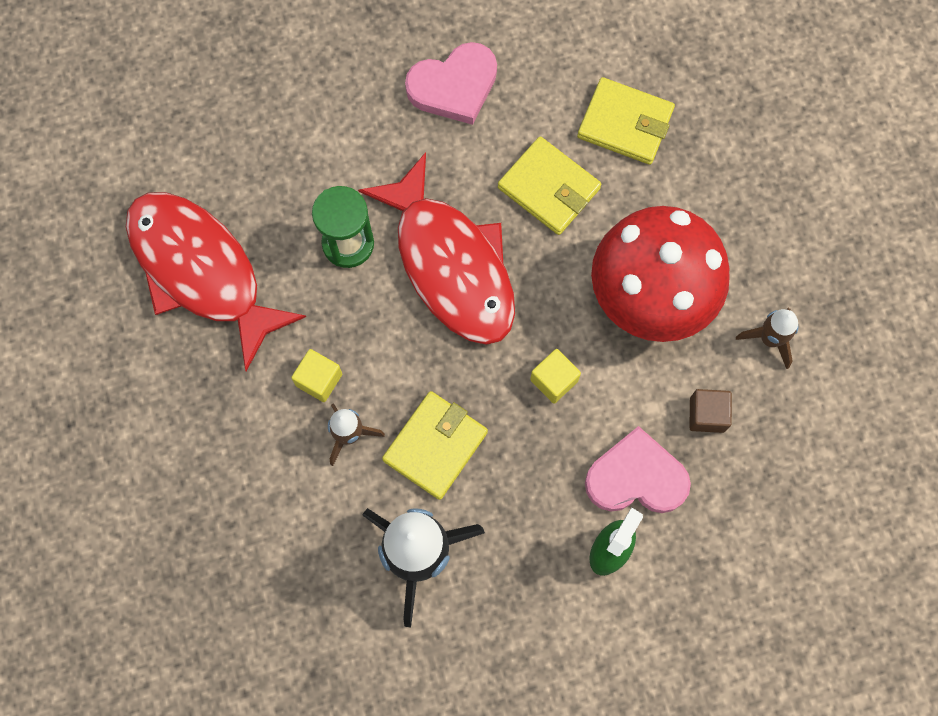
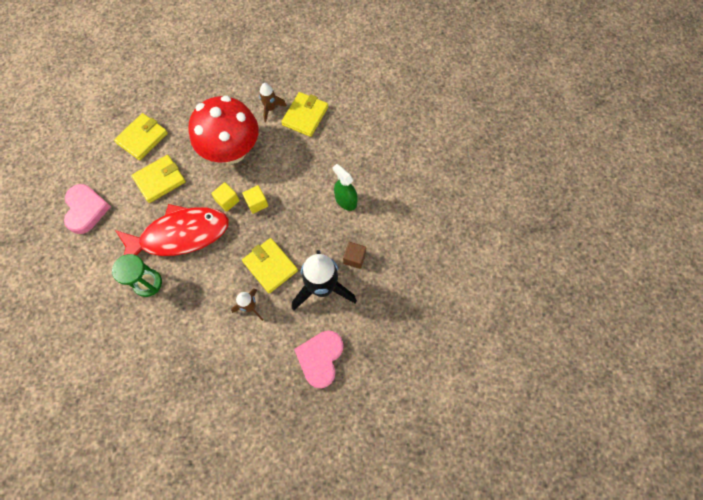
camera: 75 degrees left, 5 degrees down
red fish [126,192,306,371] -> none
yellow cube [291,349,342,402] -> yellow cube moved to [211,182,240,212]
pink heart [585,426,691,513] -> pink heart moved to [294,330,343,389]
brown cube [689,389,732,433] -> brown cube moved to [343,242,366,269]
none -> yellow wallet [281,92,328,137]

